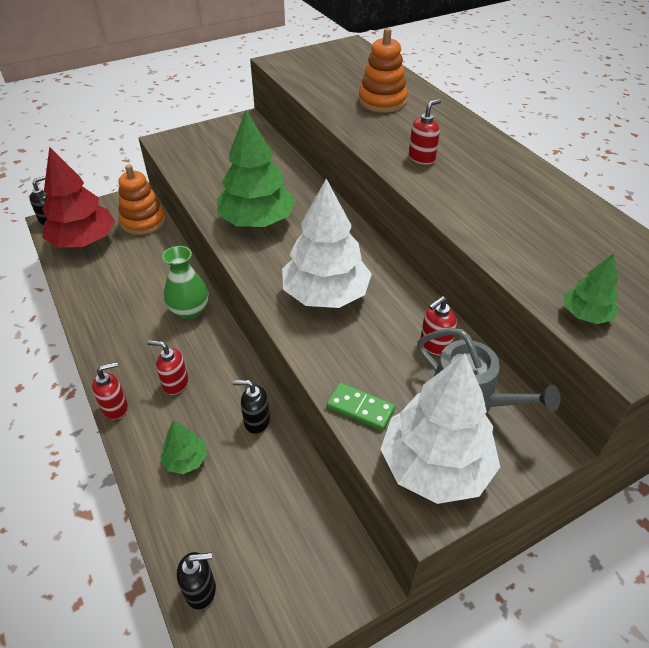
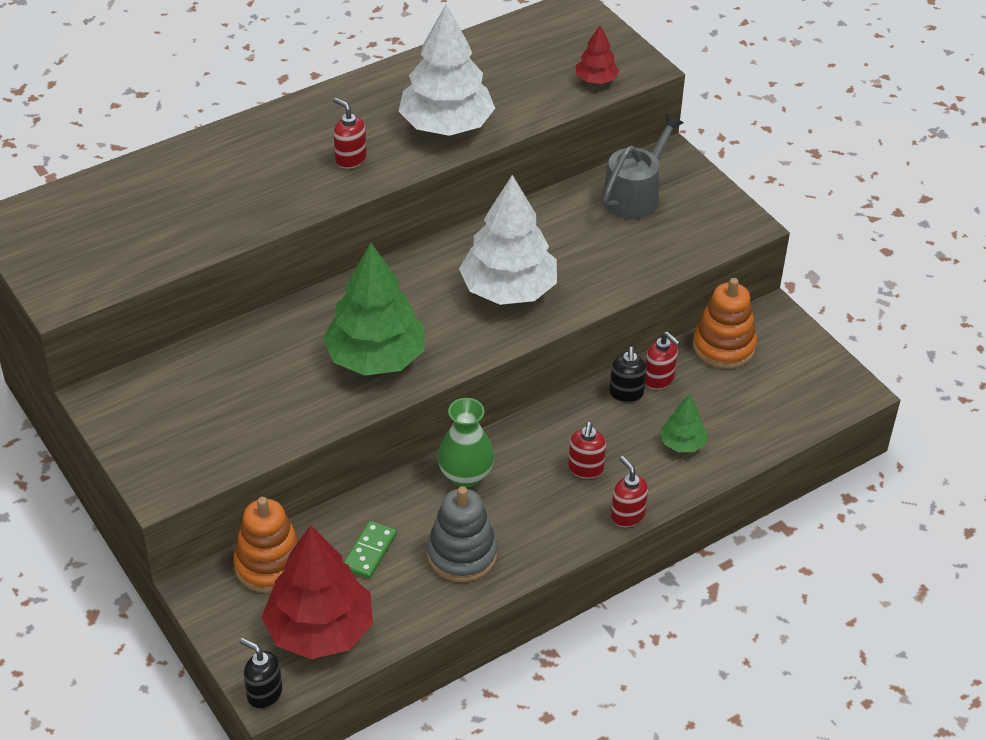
camera: 95 degrees left, 0 degrees up
black soap dispenser [177,552,216,610] -> none
green domino [327,383,395,431] -> green domino moved to [343,521,397,579]
orange stacking toy [359,28,408,113] -> orange stacking toy moved to [692,278,757,369]
white tree [381,353,500,504] -> white tree moved to [398,4,495,136]
red soap dispenser [420,296,457,355] -> red soap dispenser moved to [645,332,680,389]
green tree [564,253,619,324] -> red tree [576,25,620,84]
none -> grey stacking toy [427,486,497,582]

